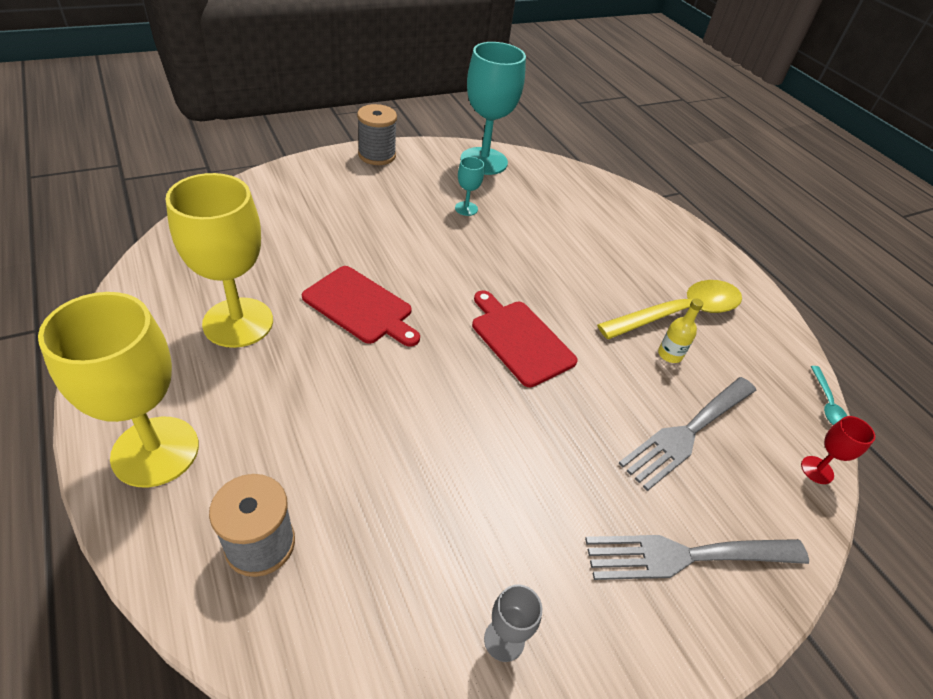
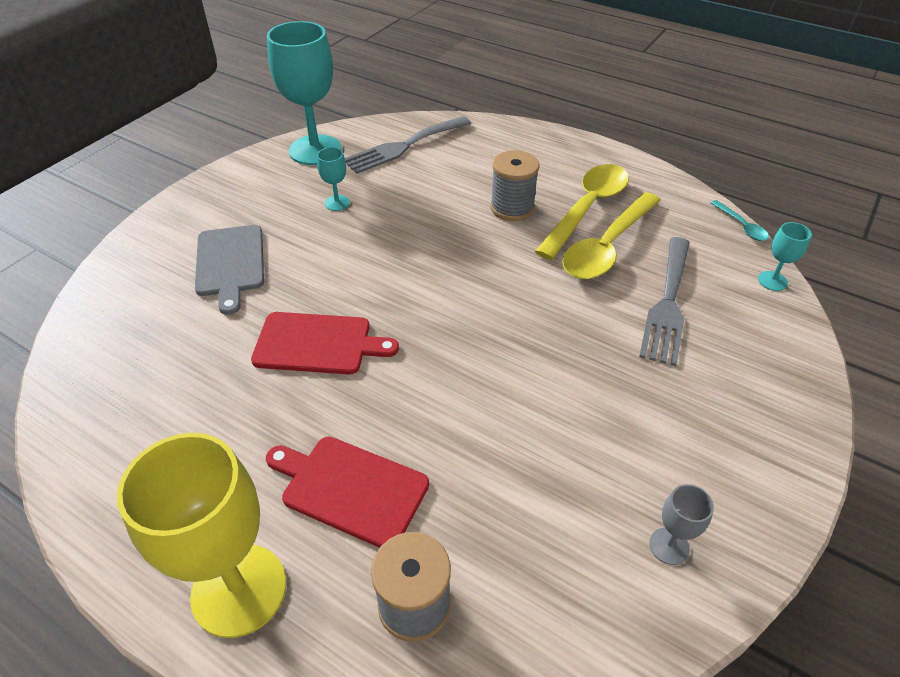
camera: 25 degrees left, 0 degrees up
yellow goblet [165,173,273,348] -> none
grey spool [357,104,397,165] -> grey spool moved to [490,150,539,221]
red cutting board [472,290,578,387] -> red cutting board moved to [266,437,429,548]
grey fork [585,535,809,580] -> grey fork moved to [345,116,471,174]
yellow bottle [658,298,704,363] -> yellow spoon [562,192,661,279]
red goblet [801,416,875,484] -> turquoise goblet [758,222,812,291]
none -> grey cutting board [195,225,264,315]

